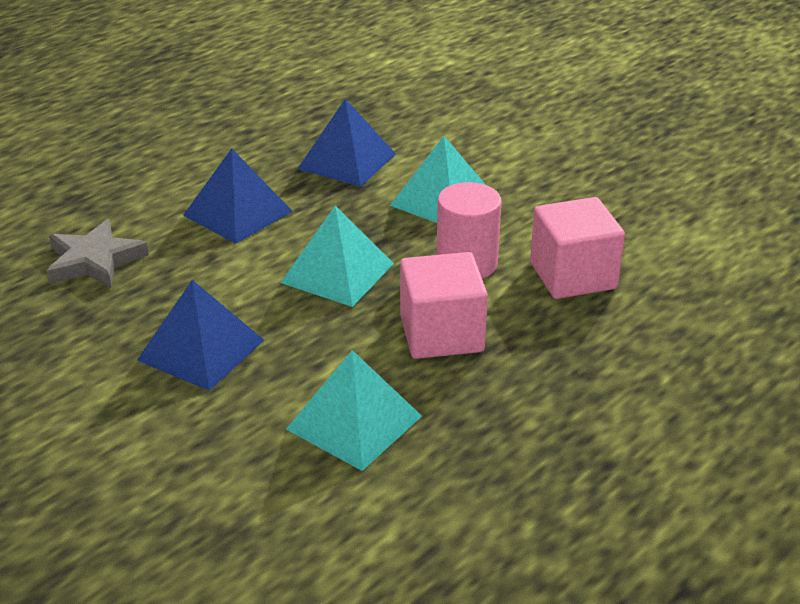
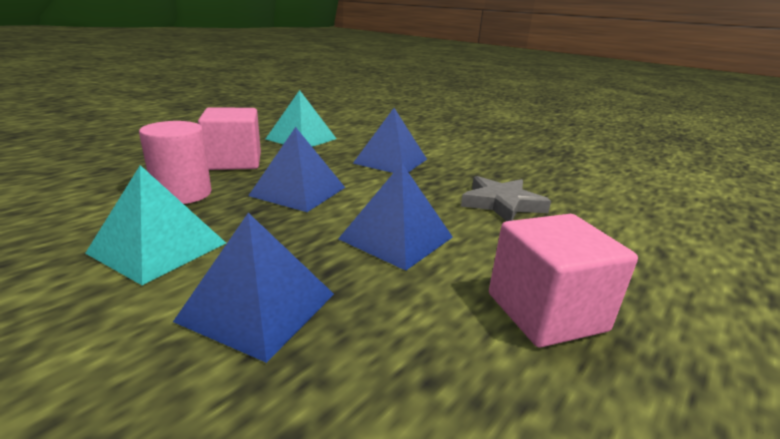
camera: 175 degrees right, 10 degrees down
turquoise pyramid [280,206,394,307] -> blue pyramid [248,127,345,212]
pink cube [530,197,625,299] -> pink cube moved to [489,214,638,347]

